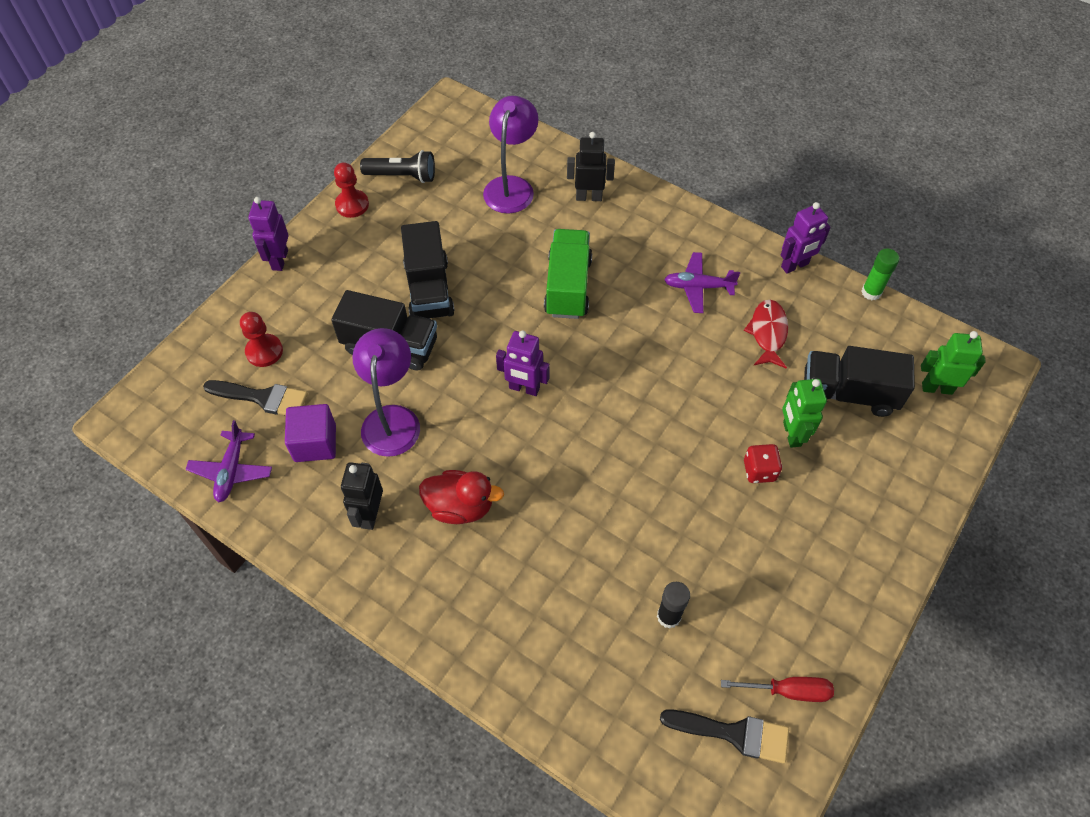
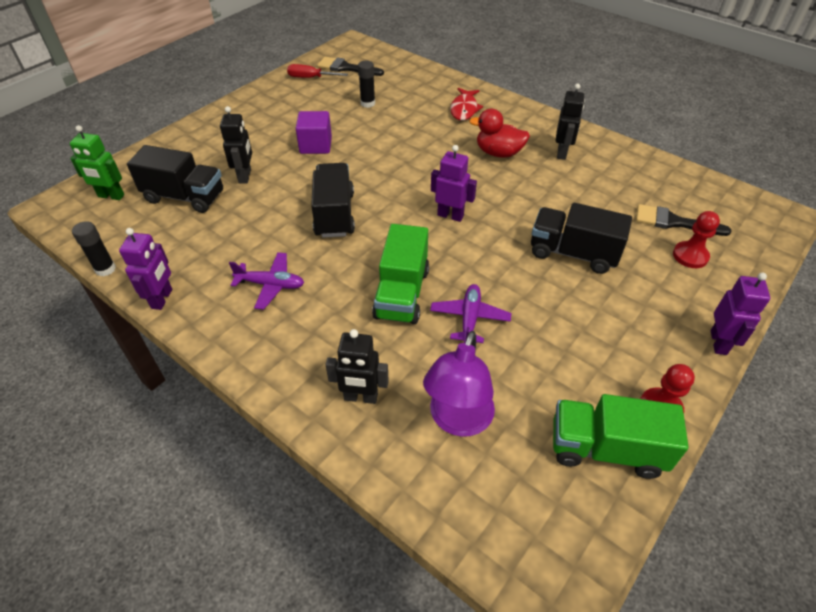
camera: 175 degrees left, 10 degrees down
purple plane [186,420,272,502] -> purple plane moved to [430,284,511,343]
purple cube [285,404,336,462] -> purple cube moved to [296,111,332,154]
purple lamp [352,328,420,457] -> none
black flashlight [360,150,435,183] -> green truck [553,394,689,479]
black truck [401,221,455,318] -> black truck moved to [311,163,355,238]
red fish [744,300,788,368] -> red fish moved to [450,88,483,121]
red dice [744,444,782,483] -> none
purple robot [781,202,831,274] -> purple robot turned 120 degrees clockwise [119,228,172,310]
green robot [782,379,827,448] -> black robot [220,106,252,184]
green glue stick [861,249,900,300] -> black glue stick [72,221,116,276]

